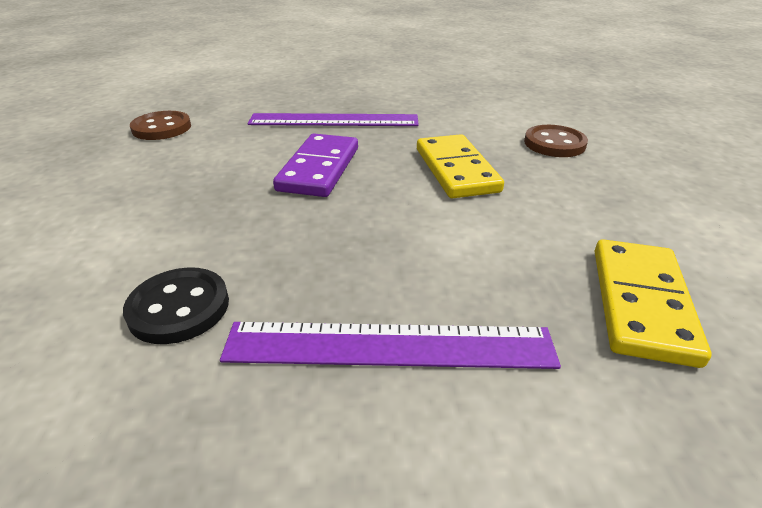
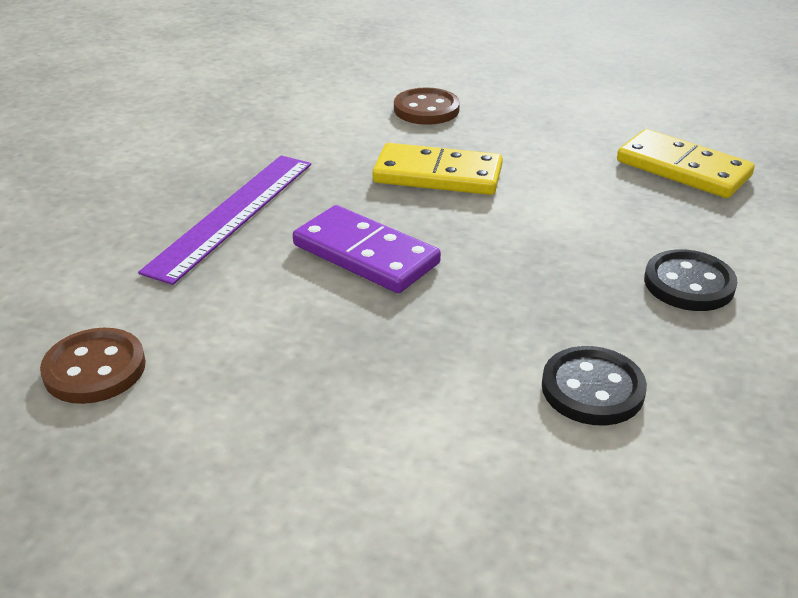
camera: 65 degrees left, 0 degrees up
purple ruler [220,322,561,369] -> black button [644,249,737,311]

